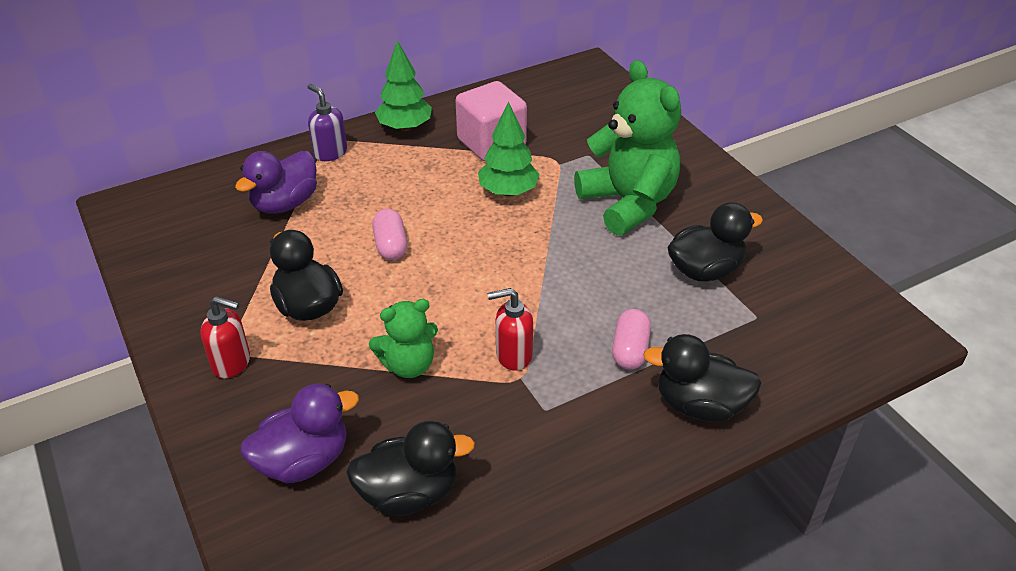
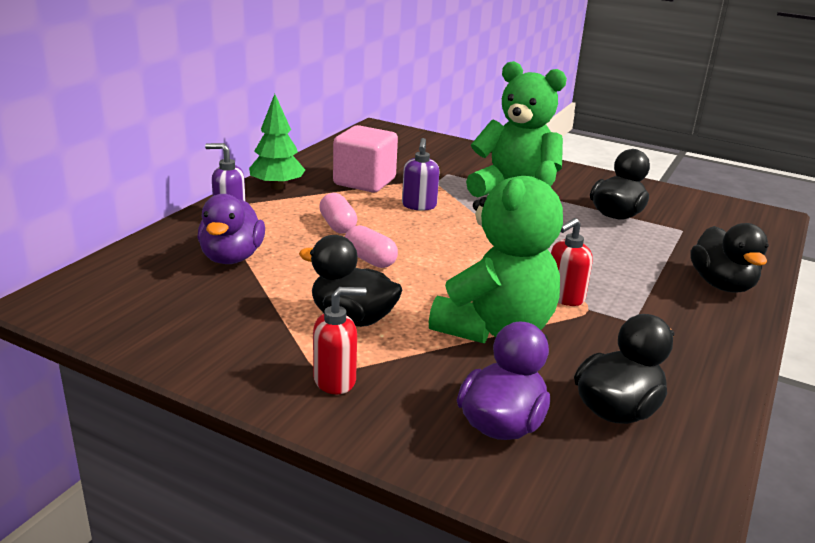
camera: 35 degrees left, 15 degrees down
green teddy bear [369,299,438,378] -> green teddy bear [429,160,563,344], size x1.83
green tree [478,101,540,196] -> purple soap dispenser [402,138,439,211]
pink capsule [612,309,651,370] -> pink capsule moved to [319,193,357,234]
black duck [643,334,762,422] -> black duck turned 75 degrees counterclockwise [690,223,769,292]

